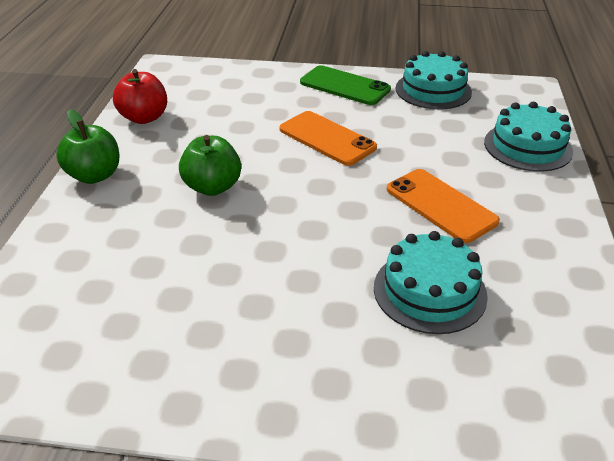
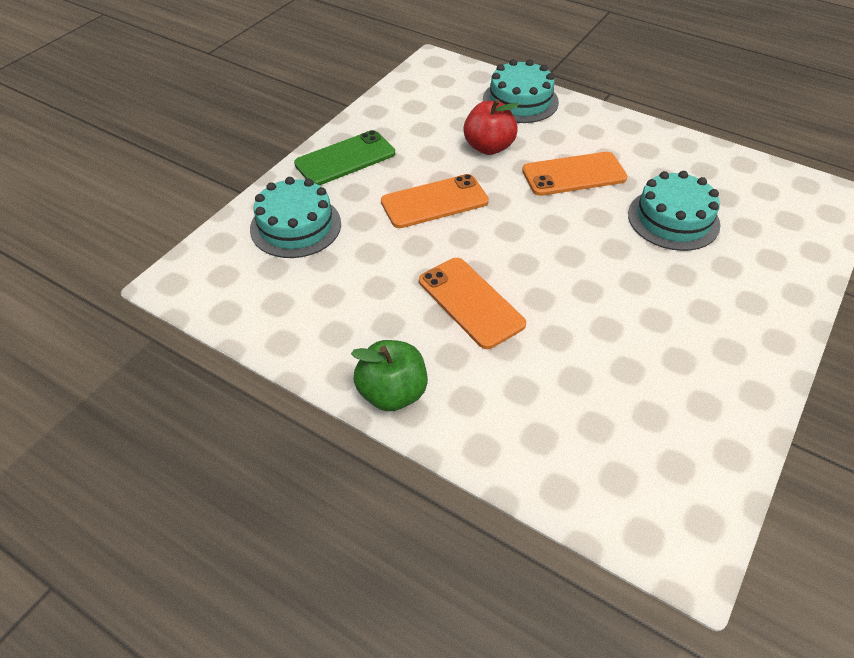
camera: 65 degrees left, 10 degrees up
red apple [113,69,167,124] -> red apple moved to [463,99,519,155]
green apple [179,135,241,196] -> orange phone [419,258,526,349]
turquoise cake [396,51,472,109] -> turquoise cake moved to [250,177,341,258]

